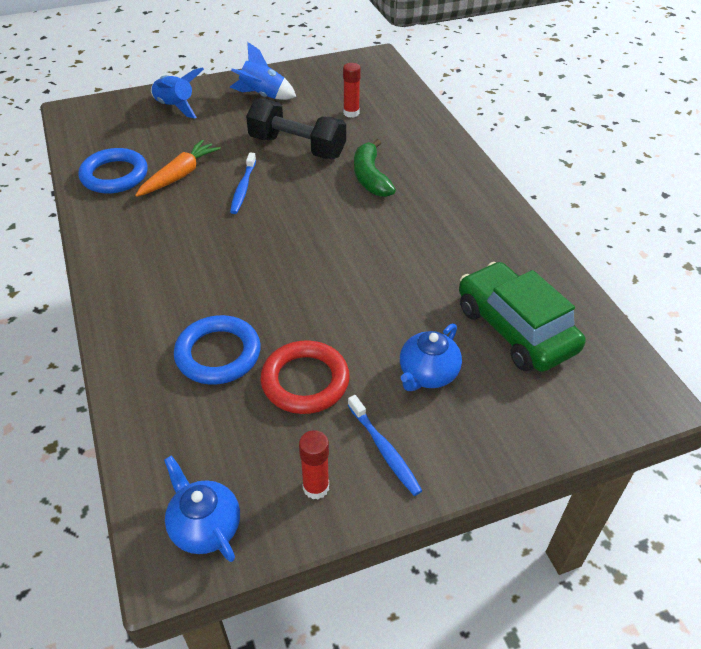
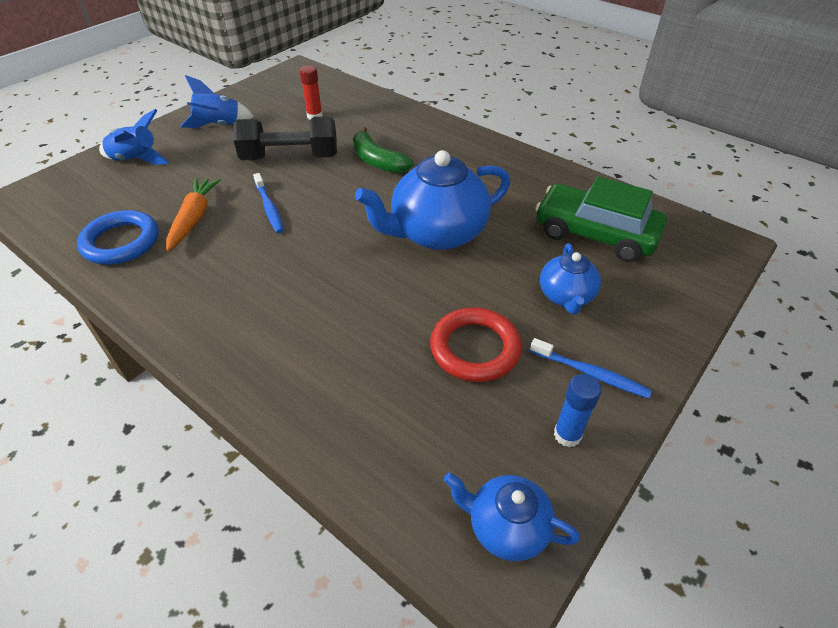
camera: 30 degrees left, 0 degrees up
blue ring [174,315,261,385] -> none
red glue stick [299,430,329,499] -> blue glue stick [554,374,602,447]
none -> blue teapot [355,150,510,250]

